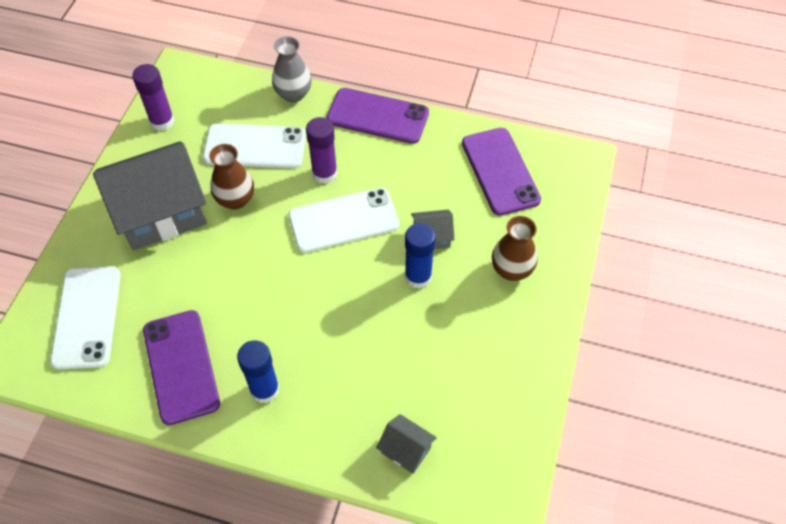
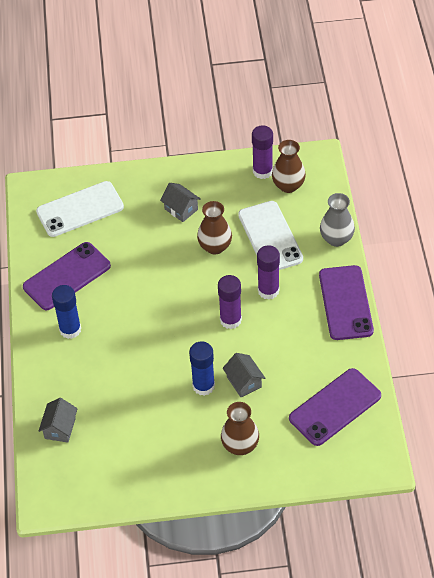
camera: 70 degrees right, 5 degrees down
grey house [93,141,207,250] -> grey house [160,183,201,222], size x0.43
white phone [288,188,399,253] -> purple glue stick [218,275,242,329]
none -> brown vase [272,140,306,193]

